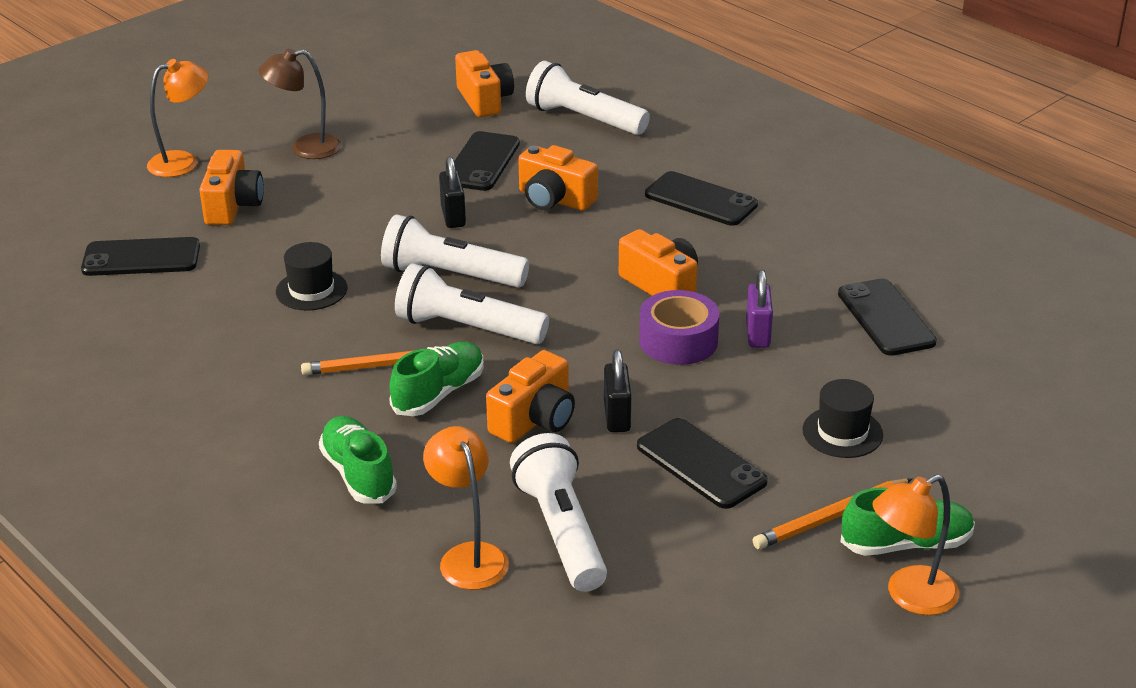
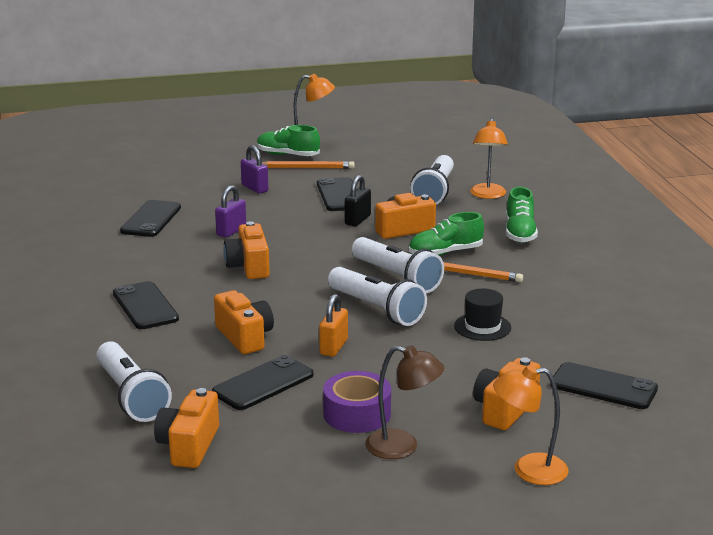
camera: 150 degrees left, 10 degrees down
black padlock [439,156,466,228] -> orange padlock [319,294,348,357]
purple tape [639,290,720,365] -> purple tape moved to [323,371,391,433]
black hat [803,379,883,458] -> purple padlock [241,145,268,194]

